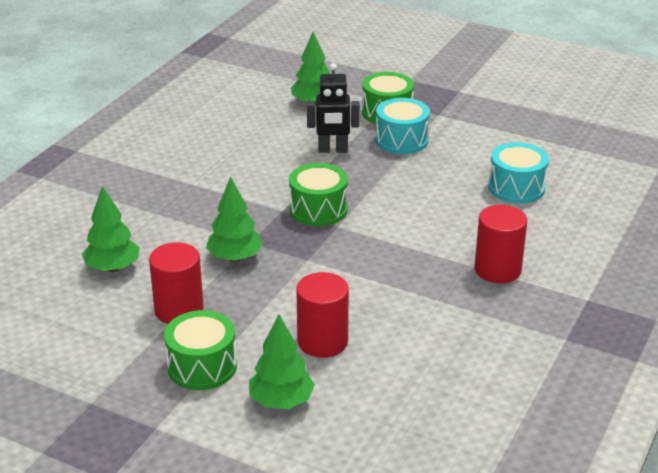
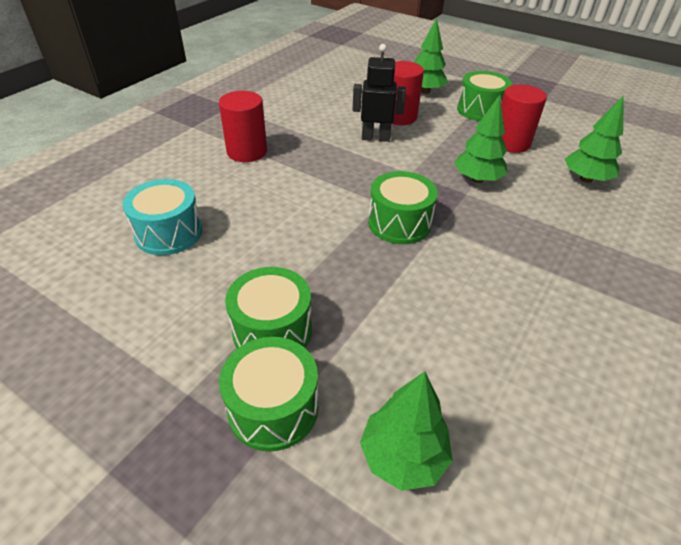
camera: 175 degrees left, 10 degrees up
black robot [307,63,360,153] -> black robot moved to [353,44,406,142]
turquoise drum [375,98,430,154] -> green drum [225,267,312,348]

